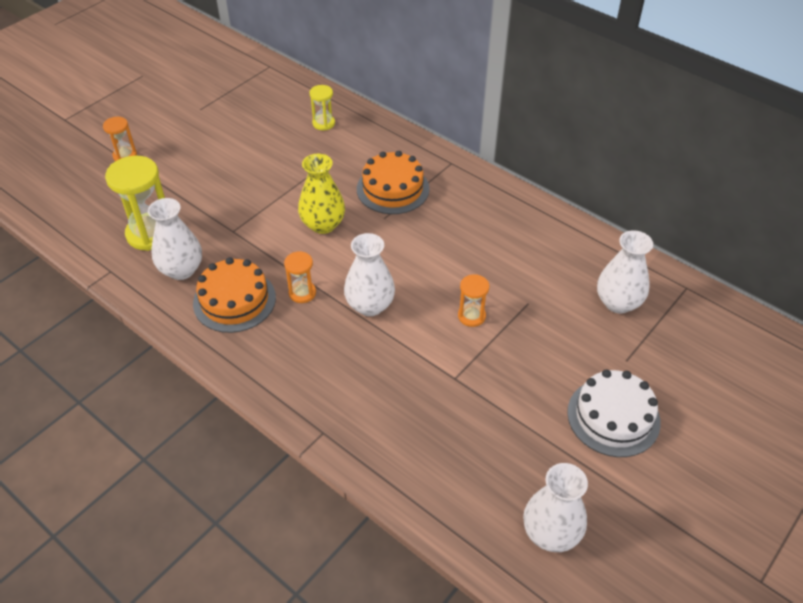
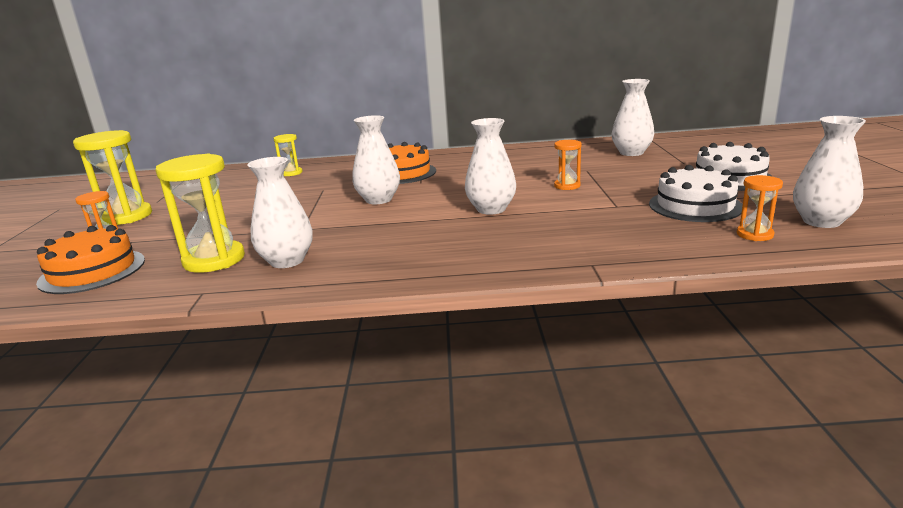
camera: 40 degrees left, 25 degrees down
orange cake [193,257,276,333] -> orange cake moved to [36,225,145,294]
orange hourglass [284,251,316,303] -> orange hourglass moved to [737,175,783,241]
yellow vase [298,154,345,234] -> white vase [352,115,400,204]
none -> yellow hourglass [73,130,152,225]
none -> white cake [649,165,743,222]

